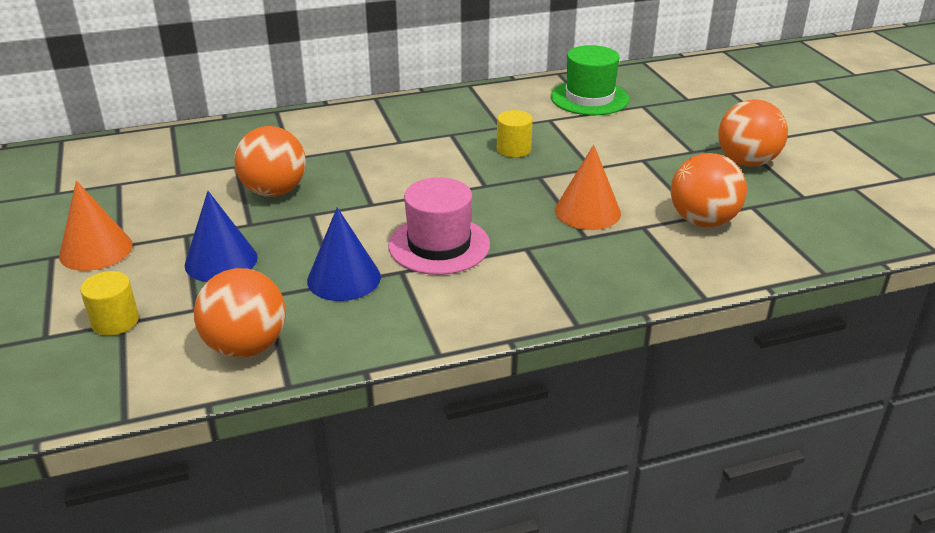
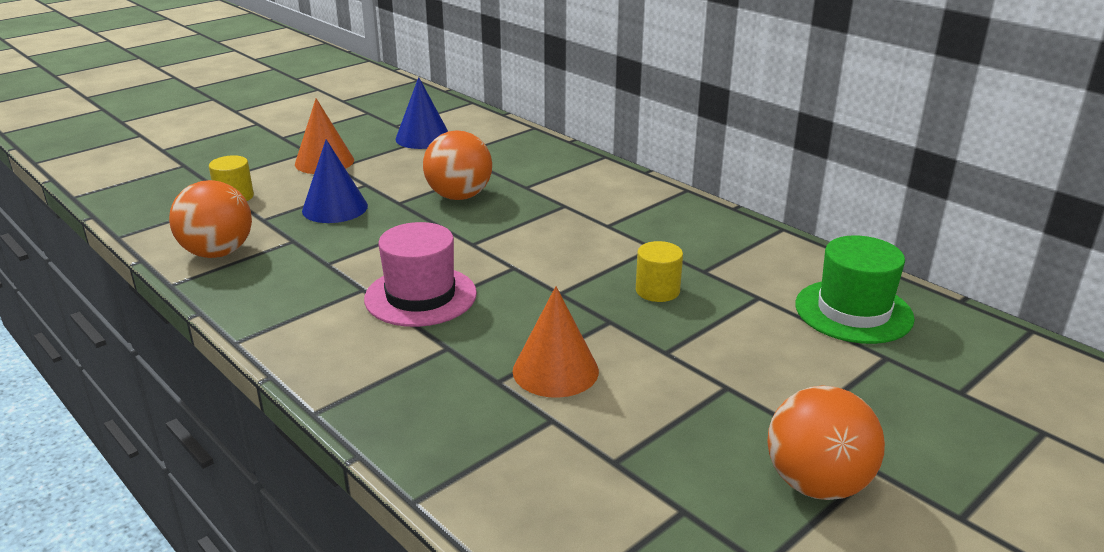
camera: 65 degrees right, 5 degrees down
blue cone [307,207,381,301] -> blue cone moved to [396,77,448,149]
orange ball [671,153,747,227] -> none

